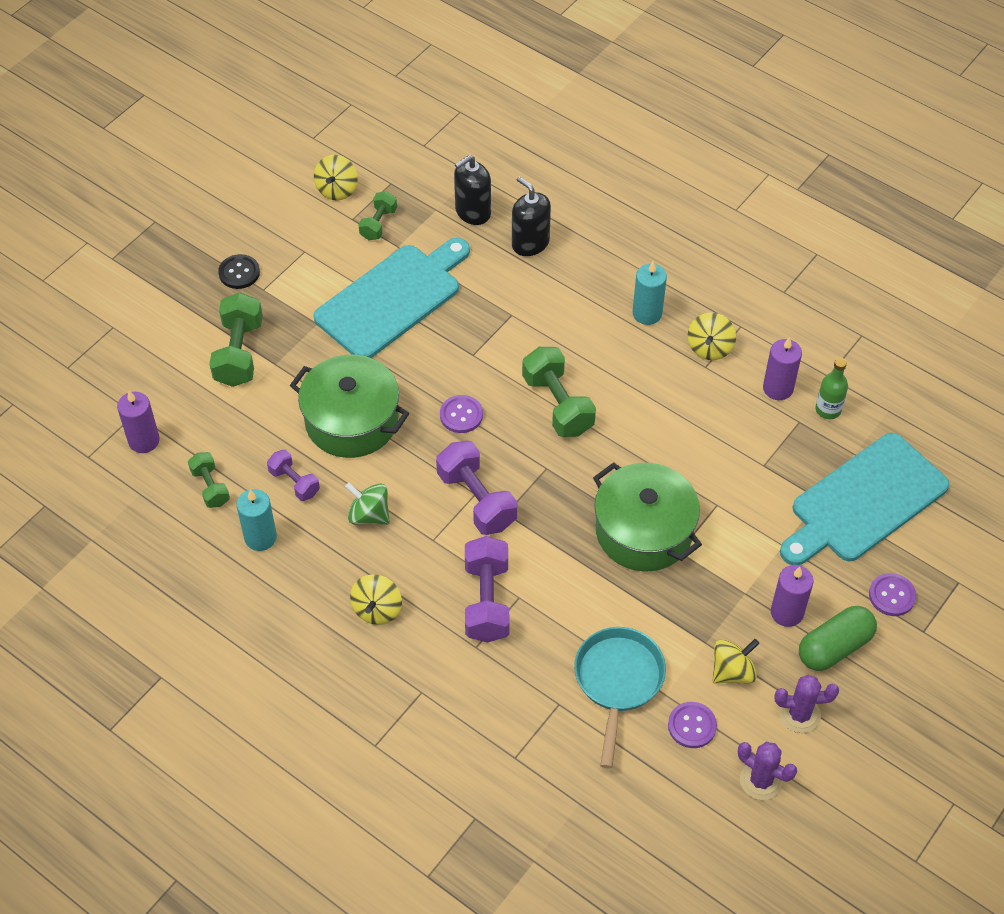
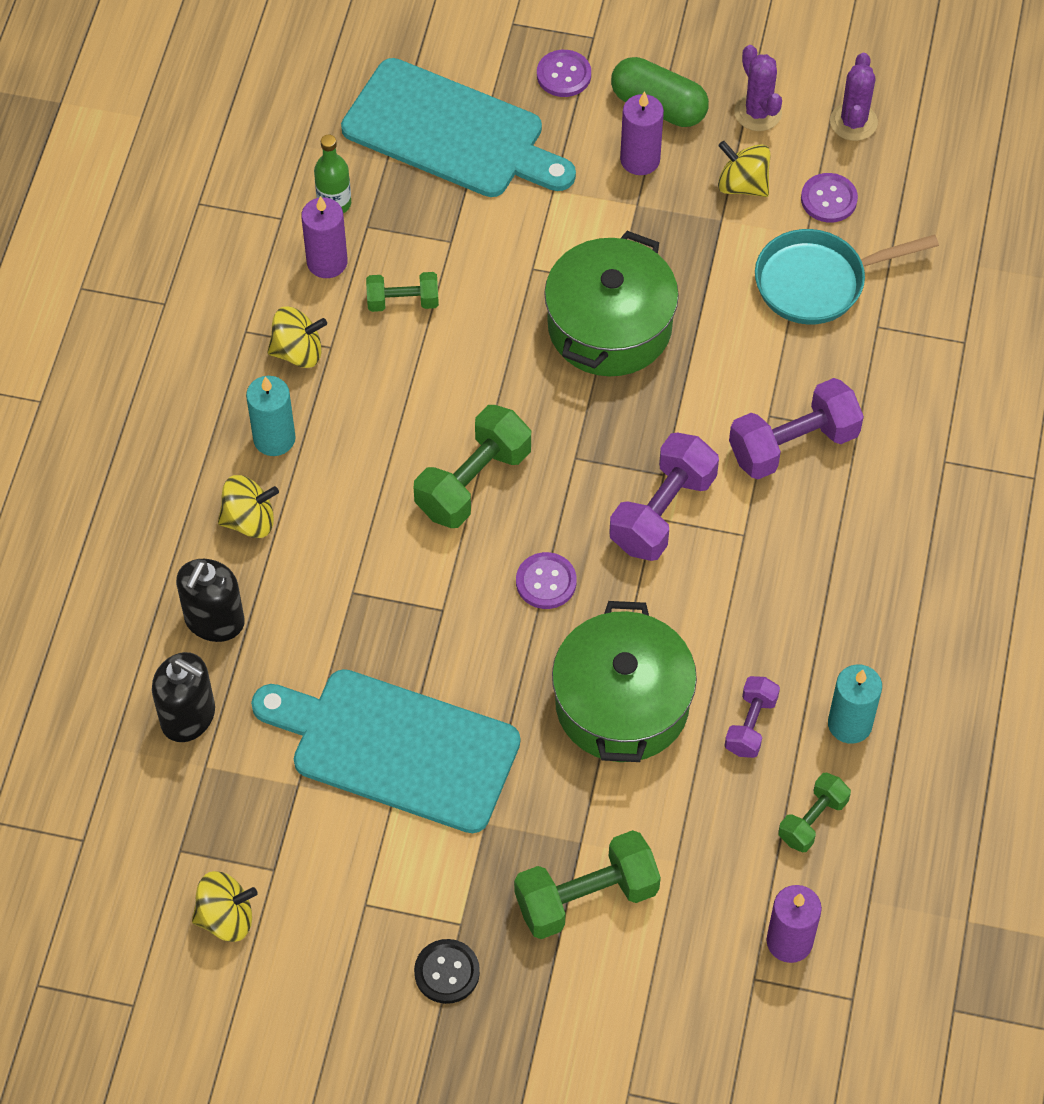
camera: 115 degrees left, 5 degrees up
green spinning top [345,483,390,525] -> none
yellow spinning top [350,574,402,625] -> yellow spinning top moved to [218,475,279,538]
green dumbbell [358,191,397,240] -> green dumbbell moved to [366,272,439,312]

